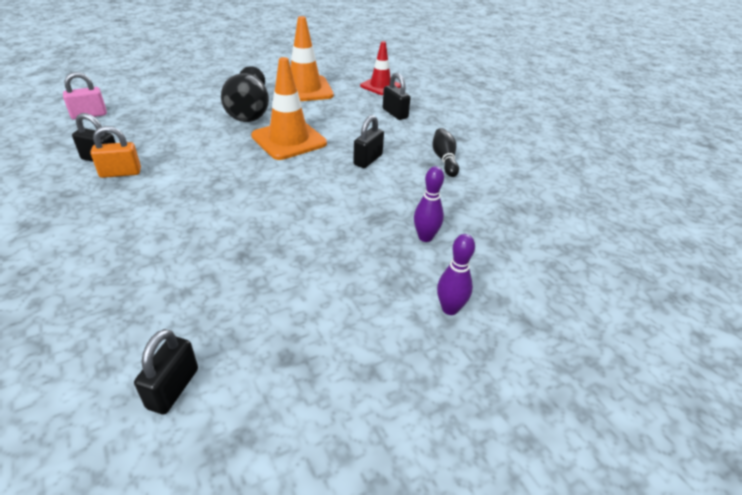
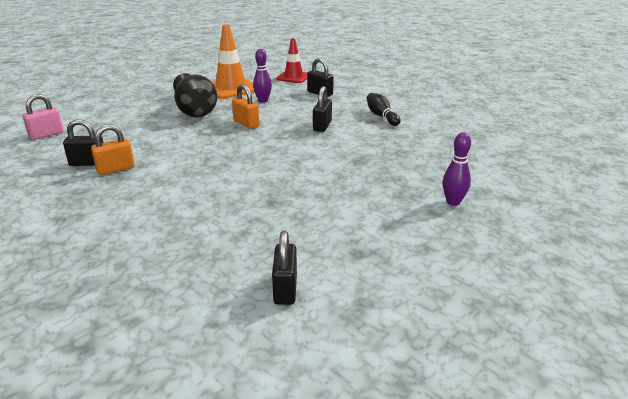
camera: 15 degrees left, 10 degrees down
orange traffic cone [251,57,327,160] -> orange padlock [232,84,259,129]
purple bowling pin [414,166,444,242] -> purple bowling pin moved to [253,49,272,103]

